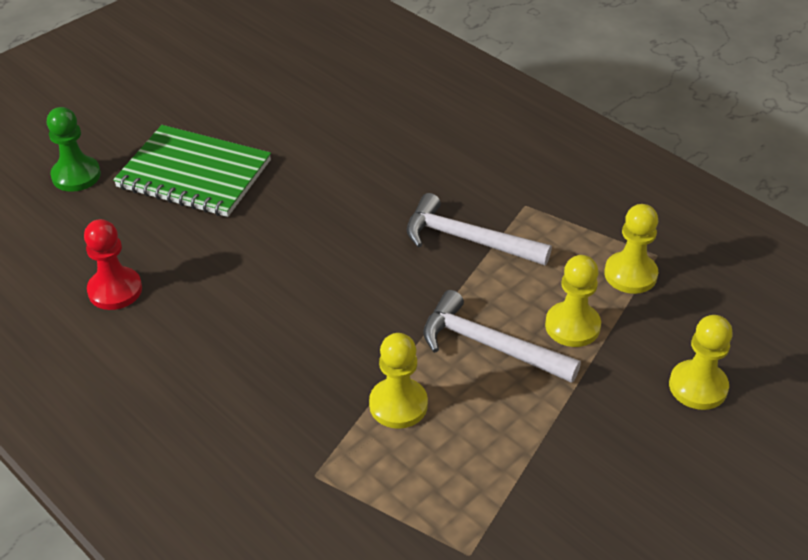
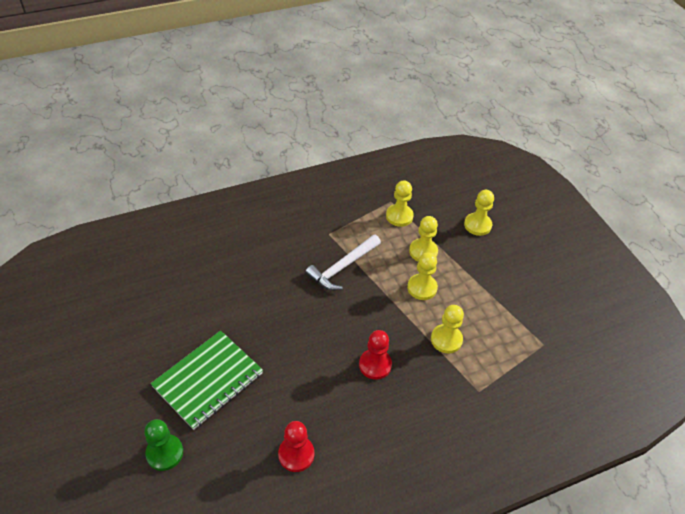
camera: 70 degrees left, 5 degrees up
white hammer [423,290,581,383] -> yellow pawn [407,252,438,300]
none -> red pawn [359,330,392,380]

